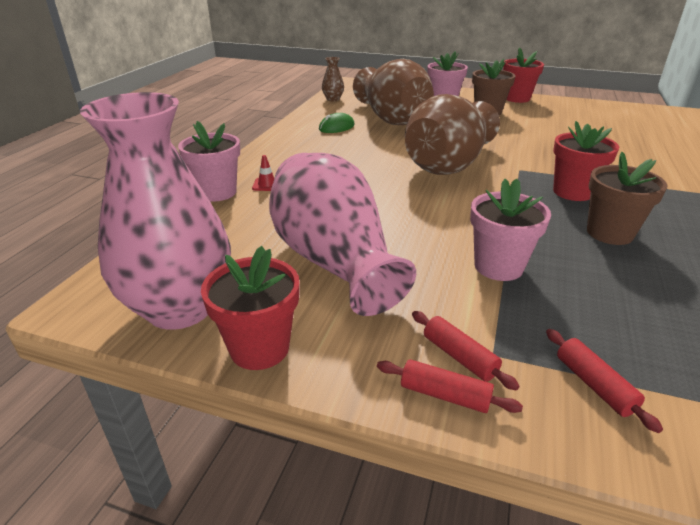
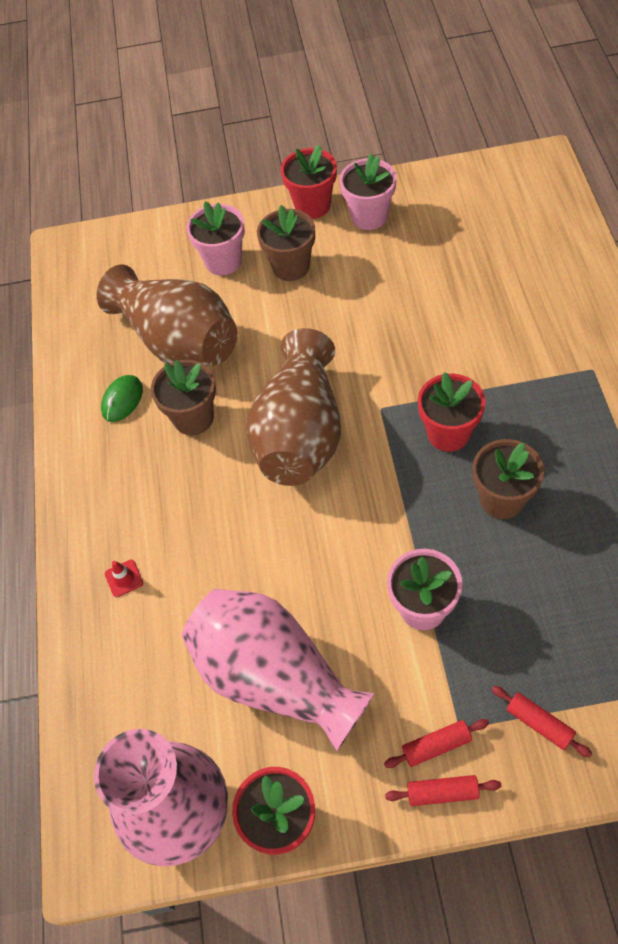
camera: 20 degrees left, 25 degrees up
pink flower pot [178,121,240,202] -> pink flower pot moved to [340,154,397,230]
brown vase [322,57,344,101] -> none
red rolling pin [412,311,520,391] -> red rolling pin turned 45 degrees counterclockwise [384,719,489,768]
none -> brown flower pot [151,360,216,435]

